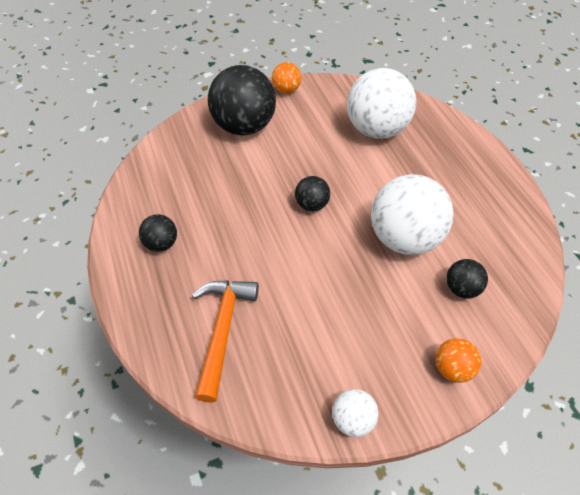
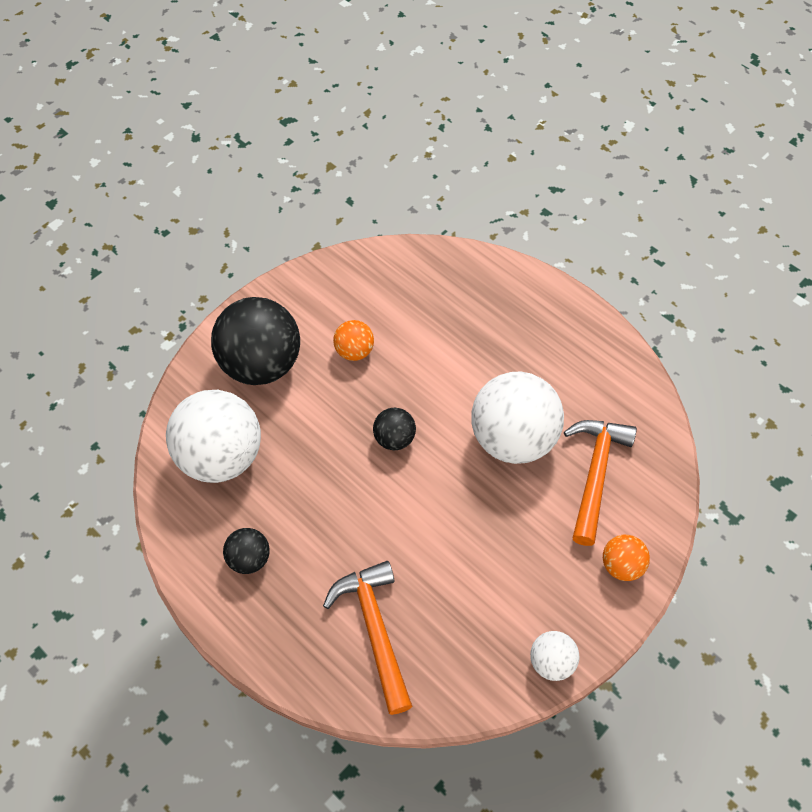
camera: 25 degrees left, 5 degrees up
orange ball [272,62,301,93] -> orange ball moved to [333,320,374,361]
white ball [347,68,416,139] -> white ball moved to [166,390,261,483]
black ball [446,259,488,298] -> orange hammer [564,420,637,546]

